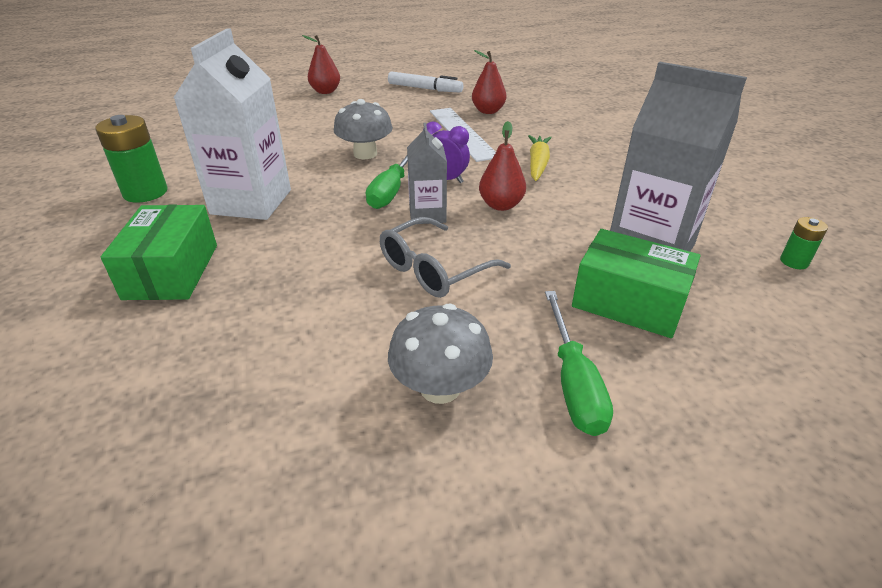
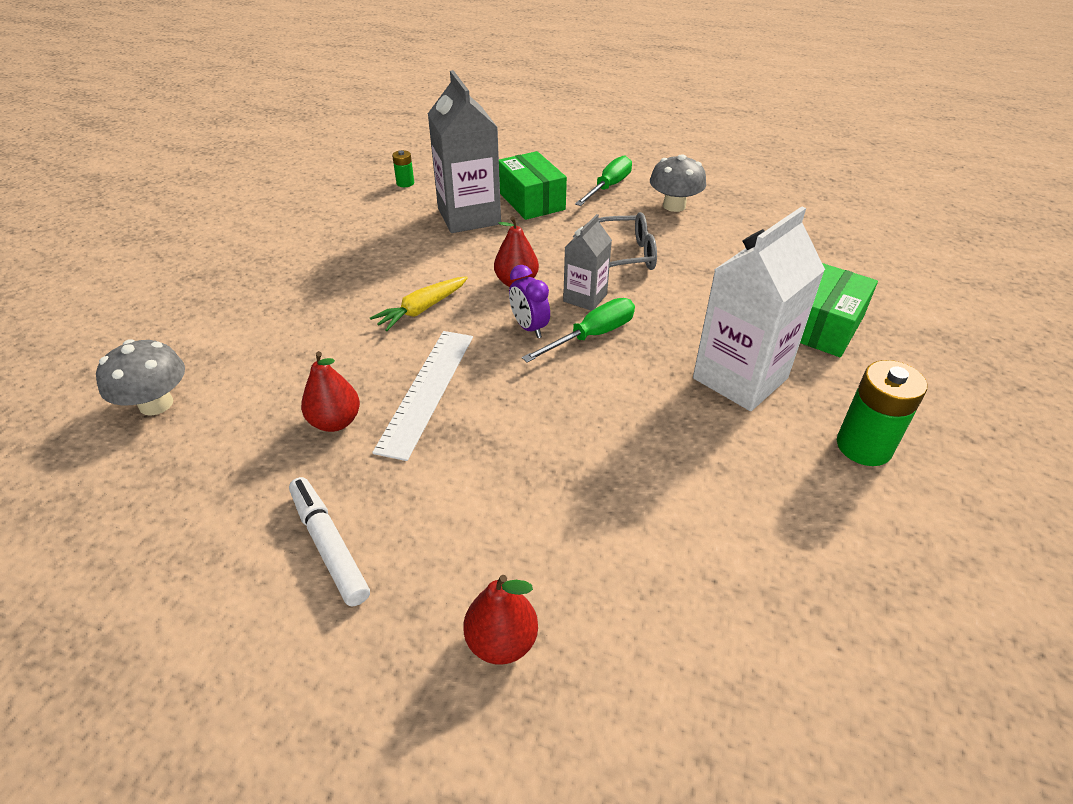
camera: 145 degrees left, 5 degrees up
grey mushroom [334,99,393,159] -> grey mushroom moved to [96,339,185,416]

